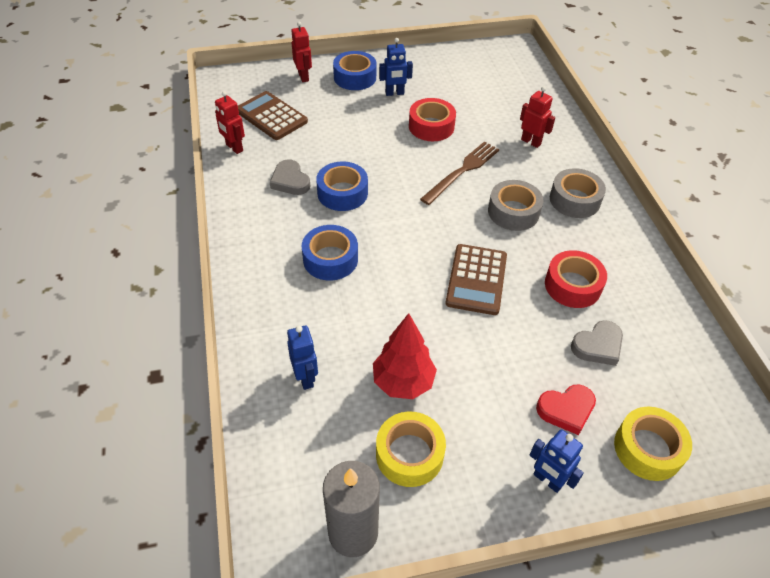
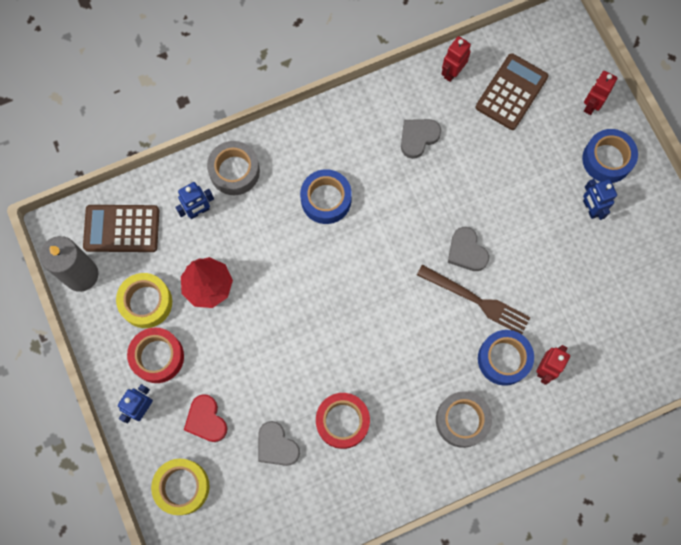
camera: 80 degrees right, 25 degrees up
red robot [292,22,312,82] -> red robot turned 150 degrees clockwise [584,71,617,115]
blue tape [316,161,368,211] -> blue tape moved to [478,330,534,386]
red tape [409,98,456,141] -> red tape moved to [127,328,184,383]
brown calculator [445,244,507,315] -> brown calculator moved to [83,205,159,252]
grey tape [488,180,543,231] -> grey tape moved to [207,141,260,195]
none -> grey heart [448,227,489,271]

